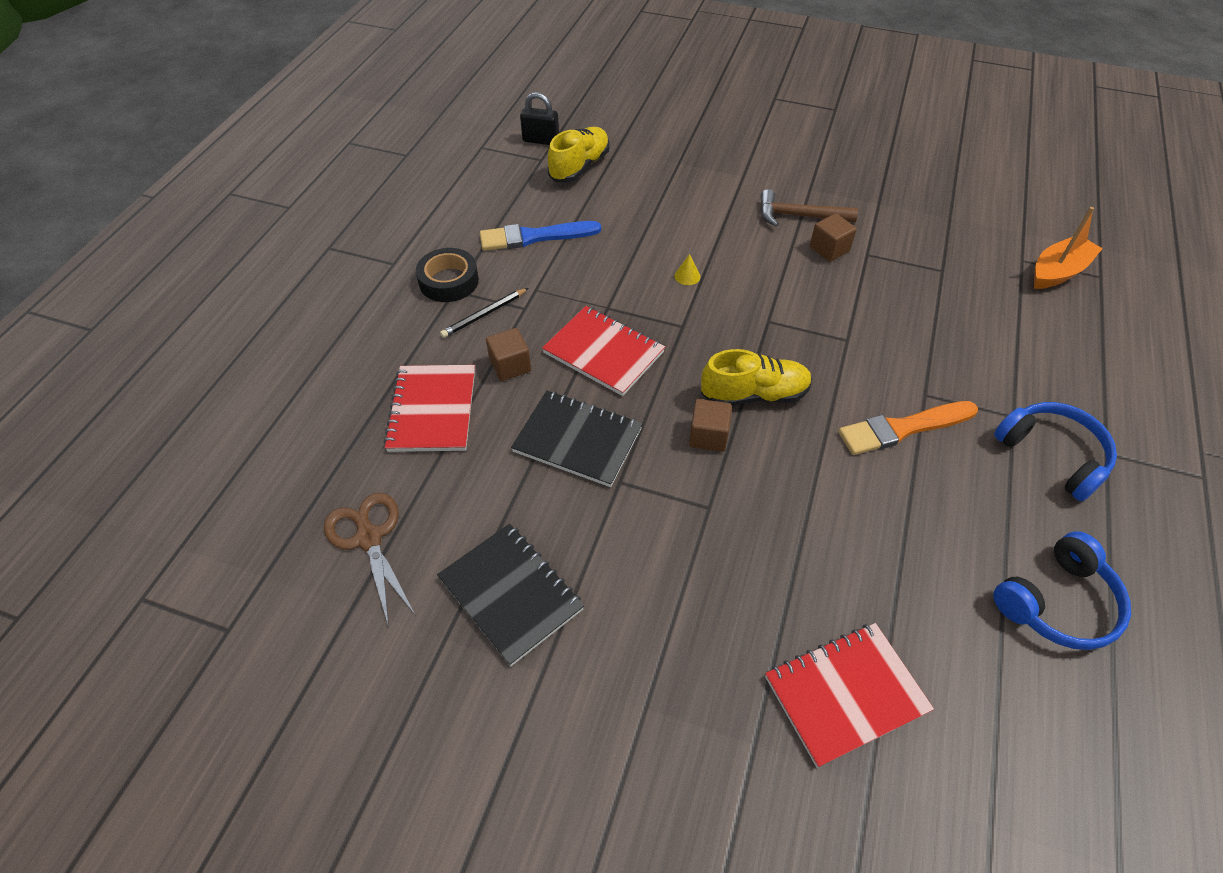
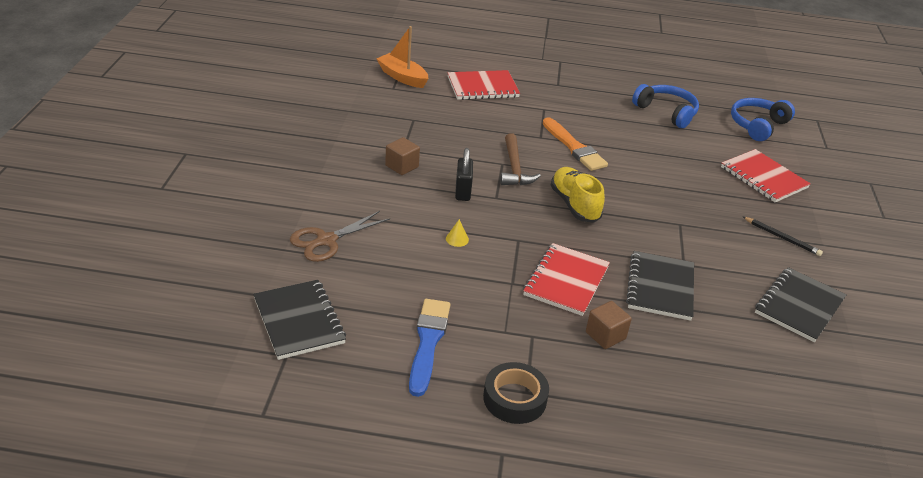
camera: 105 degrees left, 15 degrees down
brown scissors [324,493,415,627] -> brown scissors moved to [290,211,390,262]
red notebook [383,365,475,452] -> red notebook moved to [448,70,520,100]
black pencil [440,288,528,338] -> black pencil moved to [743,217,823,256]
blue brush [480,221,601,251] -> blue brush turned 150 degrees counterclockwise [409,299,450,397]
black padlock [520,92,559,145] -> black padlock moved to [455,148,473,201]
yellow shoe [548,127,610,183] -> black notebook [253,280,346,360]
brown cube [689,399,732,452] -> none
brown hammer [760,189,858,226] -> brown hammer moved to [500,133,541,185]
blue headphones [994,402,1117,501] -> blue headphones moved to [731,98,795,141]

